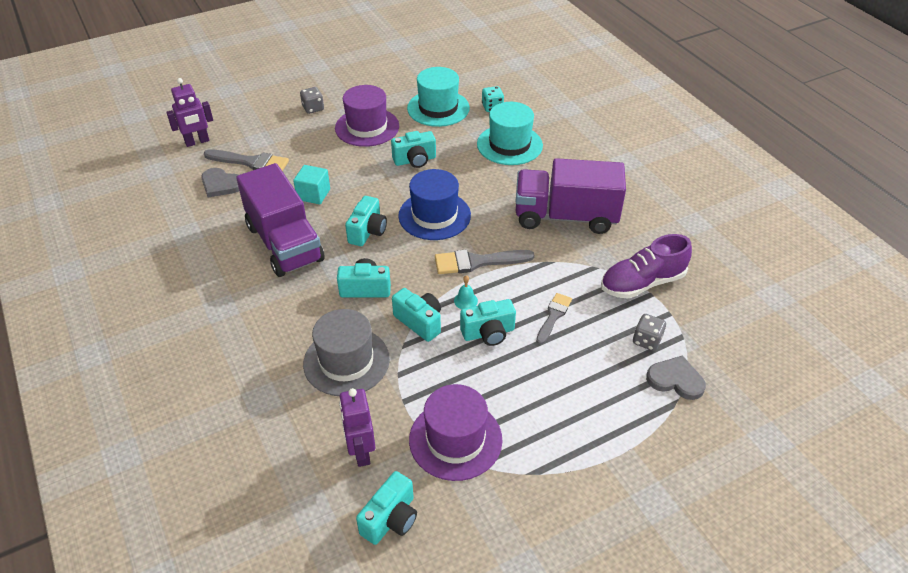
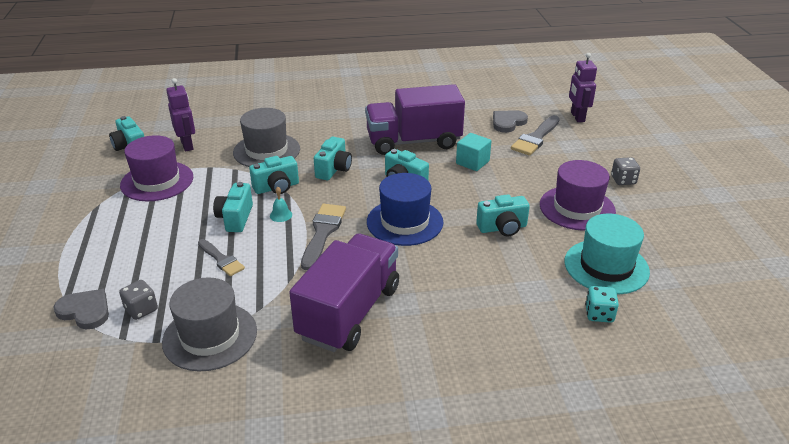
camera: 110 degrees right, 10 degrees down
purple robot [339,388,376,467] -> purple robot turned 60 degrees clockwise [166,78,195,151]
turquoise camera [391,131,436,168] -> turquoise camera turned 105 degrees counterclockwise [476,194,530,236]
turquoise hat [477,102,543,165] -> none
purple shoe [601,234,692,299] -> grey hat [162,277,257,372]
grey heart [646,355,706,400] -> grey heart turned 105 degrees counterclockwise [53,289,109,329]

